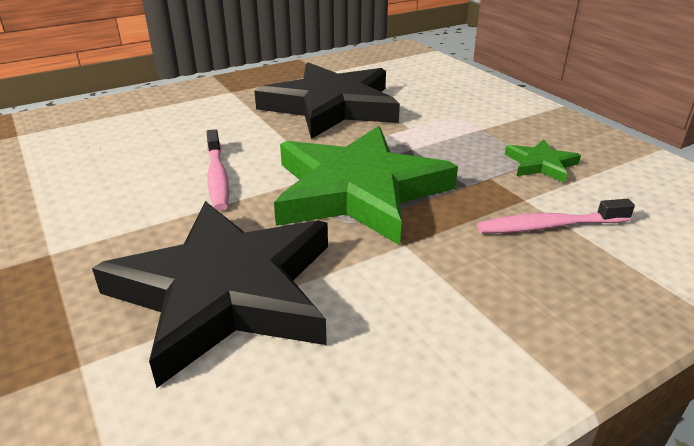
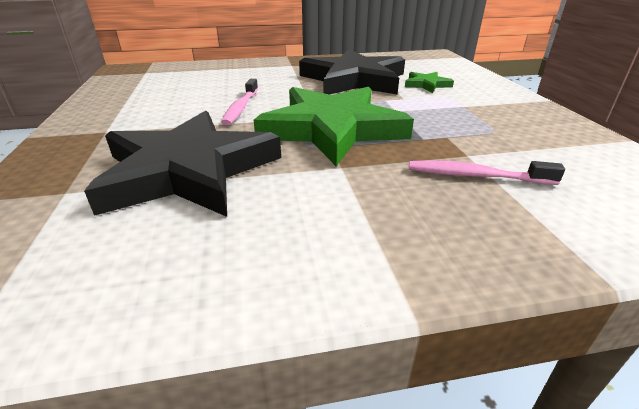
camera: 20 degrees right, 0 degrees up
green star [505,139,581,183] -> green star moved to [405,72,454,93]

